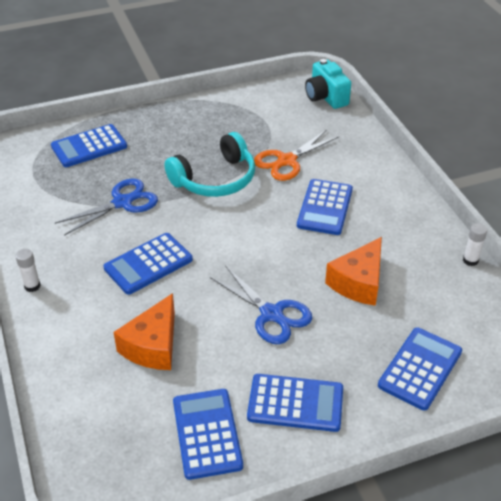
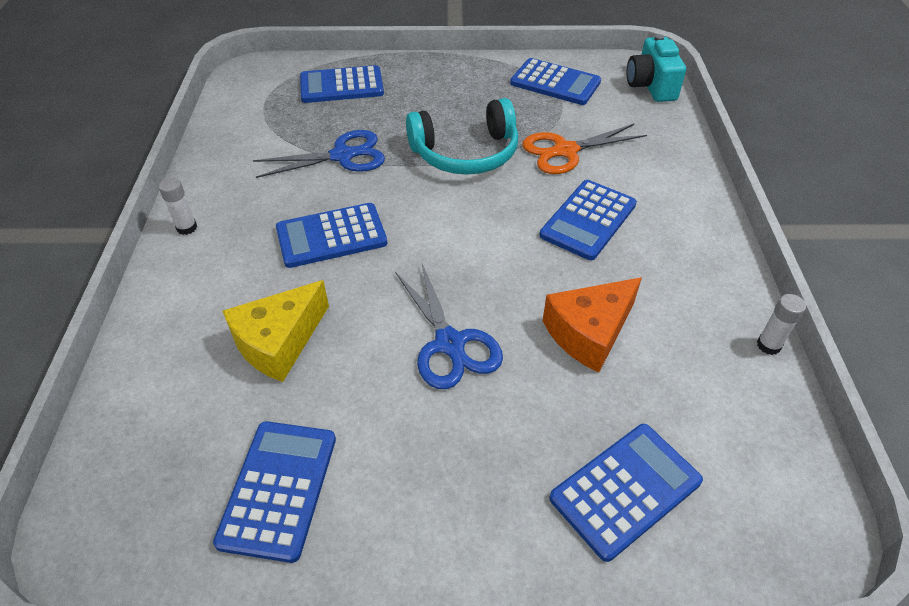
camera: 20 degrees right, 5 degrees up
orange cheese [113,293,175,370] -> yellow cheese [223,280,329,382]
blue calculator [247,374,343,432] -> blue calculator moved to [510,58,601,105]

